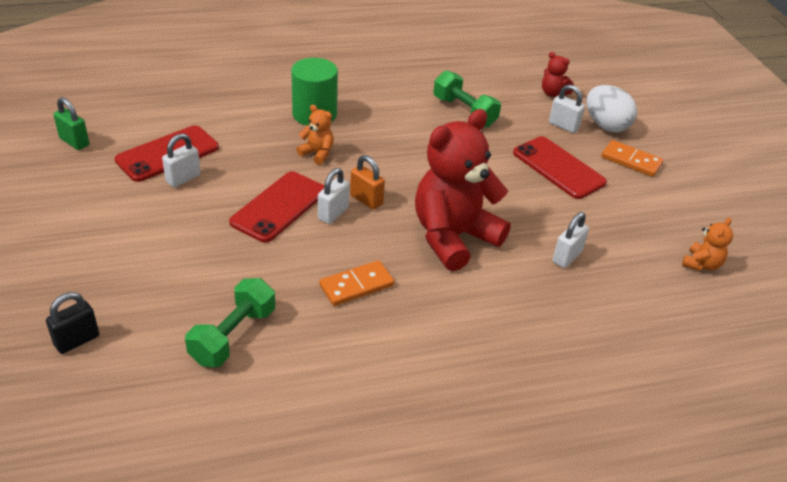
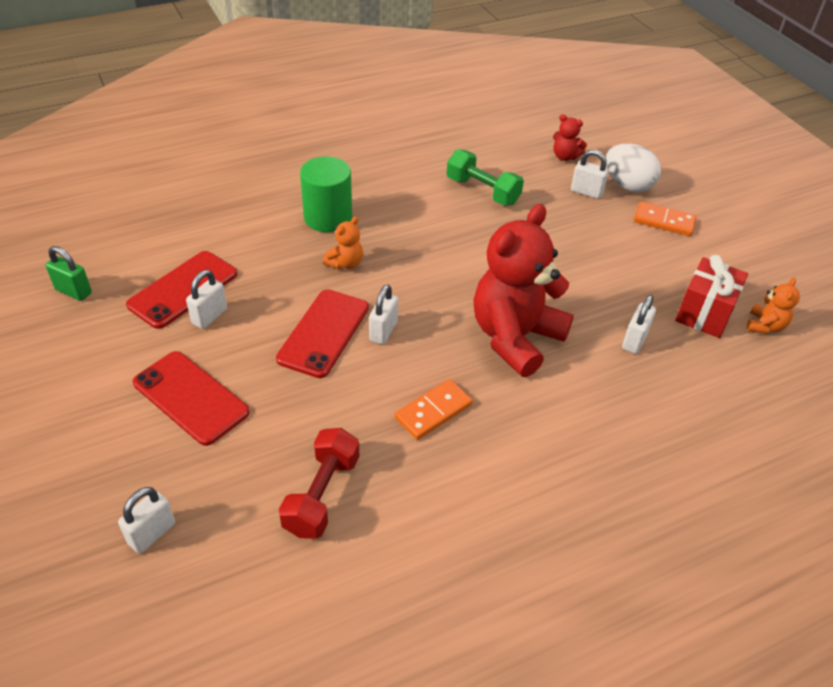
camera: 10 degrees left, 5 degrees up
black padlock [46,292,99,354] -> white padlock [118,487,175,553]
green dumbbell [185,278,275,367] -> red dumbbell [279,428,359,539]
orange teddy bear [297,105,334,165] -> orange teddy bear turned 105 degrees clockwise [323,216,363,269]
orange padlock [350,155,385,210] -> none
red phone [513,136,607,199] -> red phone moved to [133,351,250,446]
none -> red gift [675,255,748,338]

